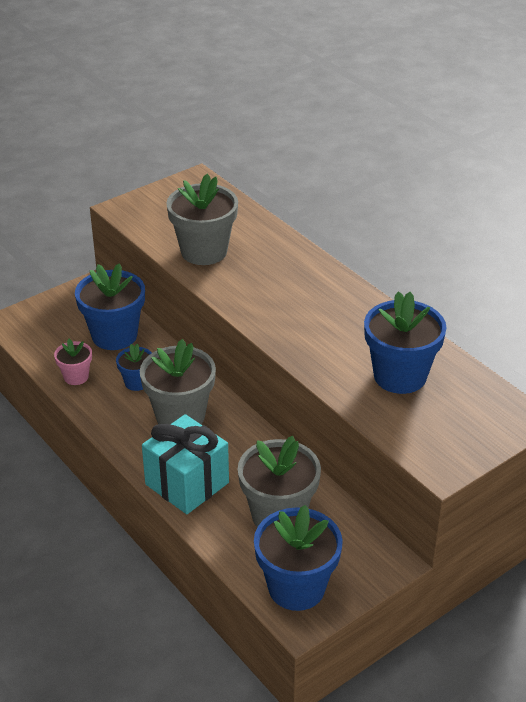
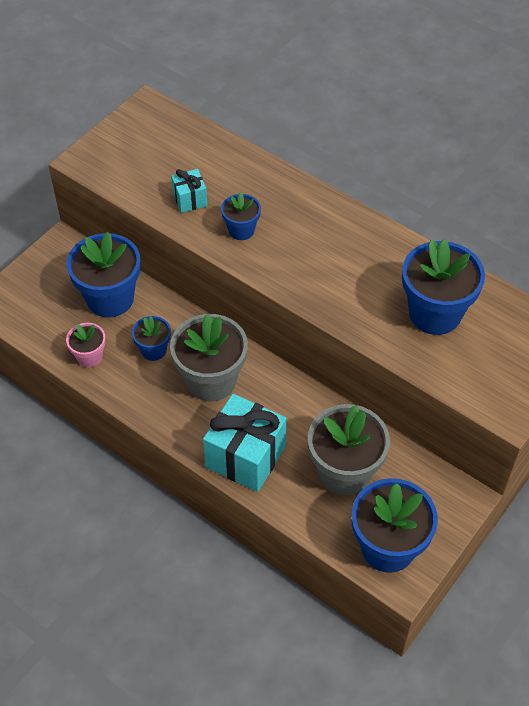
camera: 15 degrees left, 15 degrees up
grey flower pot [166,174,238,265] -> turquoise gift [171,169,207,213]
none -> blue flower pot [221,191,261,240]

